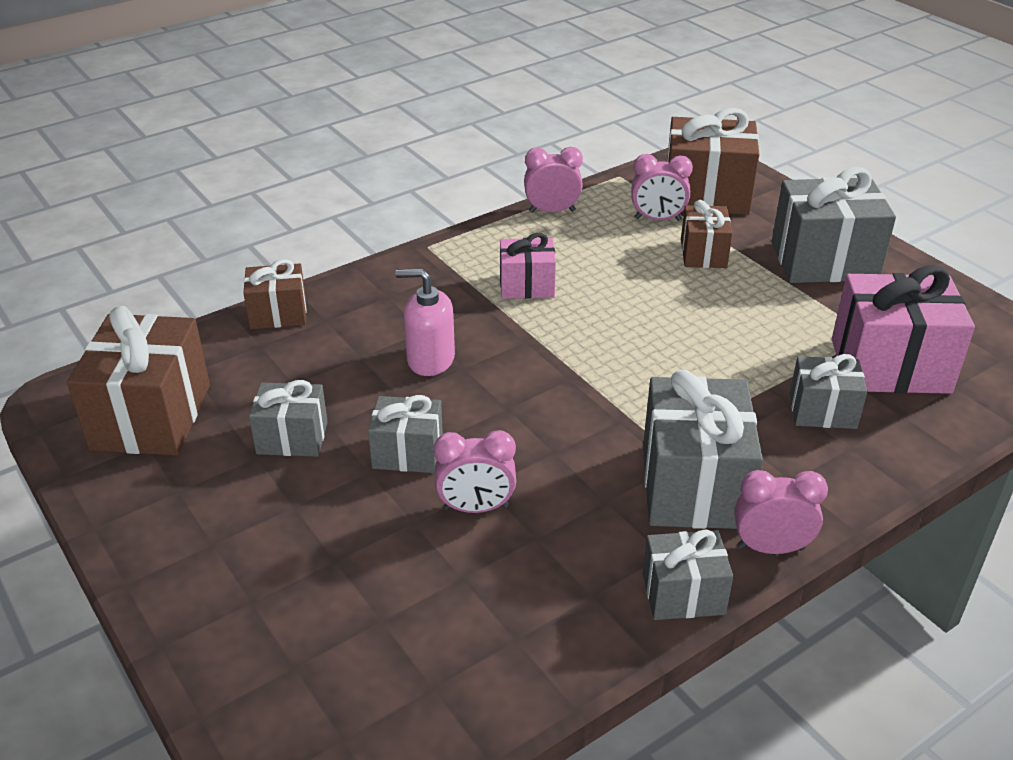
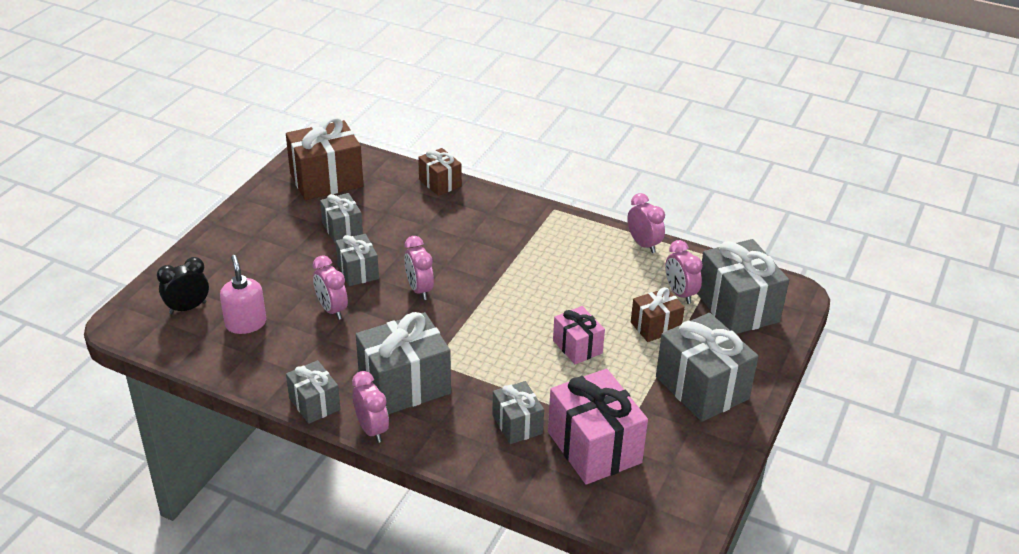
camera: 60 degrees right, 0 degrees up
pink soap dispenser [395,269,455,376] -> pink soap dispenser moved to [220,255,266,334]
pink gift [500,233,556,299] -> pink gift moved to [553,306,605,364]
brown gift [667,108,759,215] -> grey gift [697,239,789,334]
none -> black clock [157,257,209,314]
none -> pink clock [404,236,434,300]

